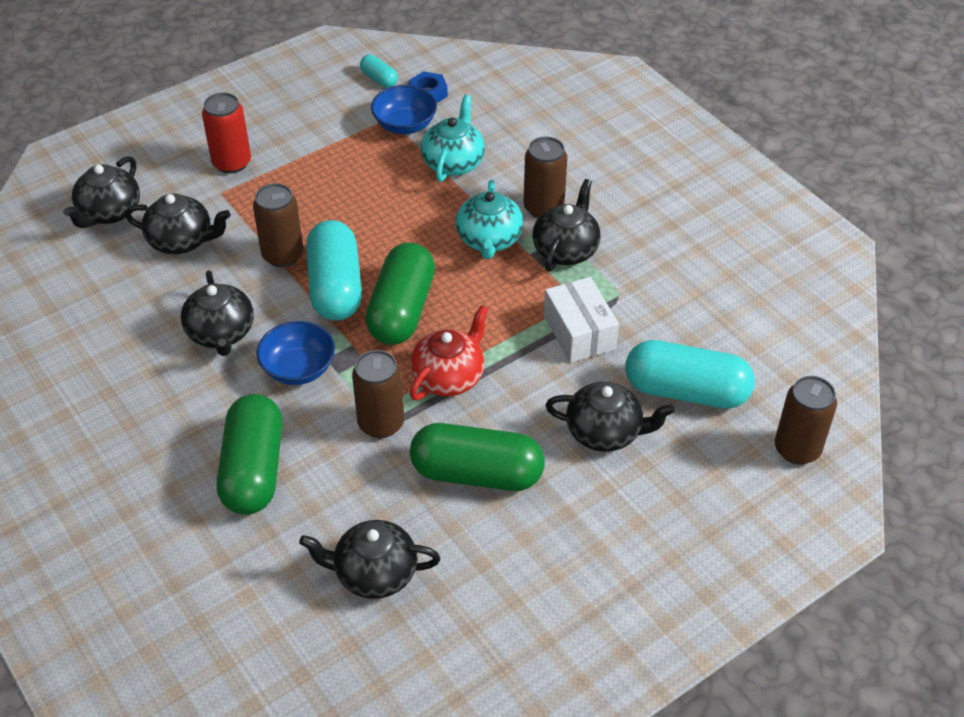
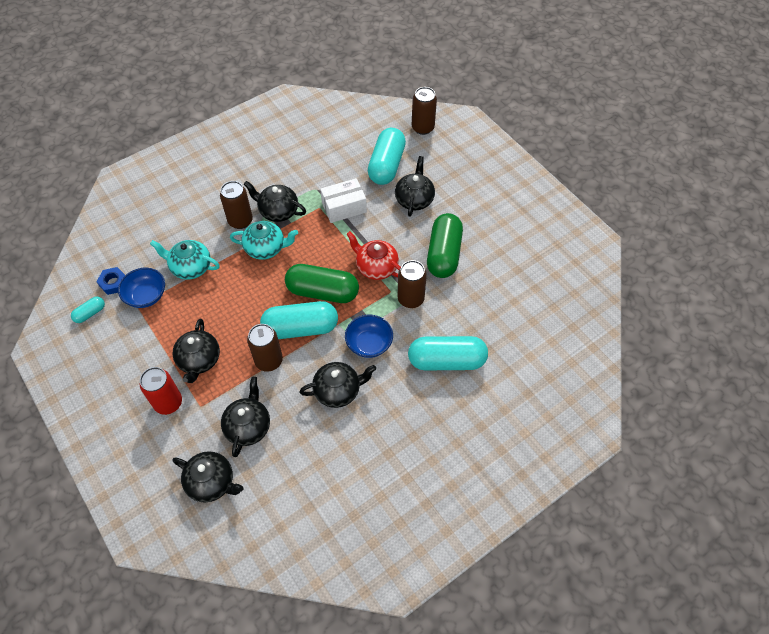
camera: 90 degrees left, 10 degrees up
green capsule [217,394,283,515] -> turquoise capsule [408,336,488,370]
black teapot [299,520,440,599] -> black teapot moved to [172,319,220,383]

